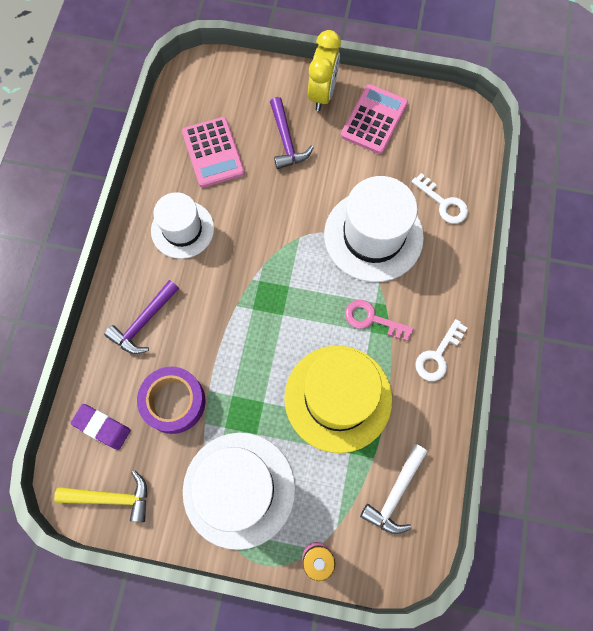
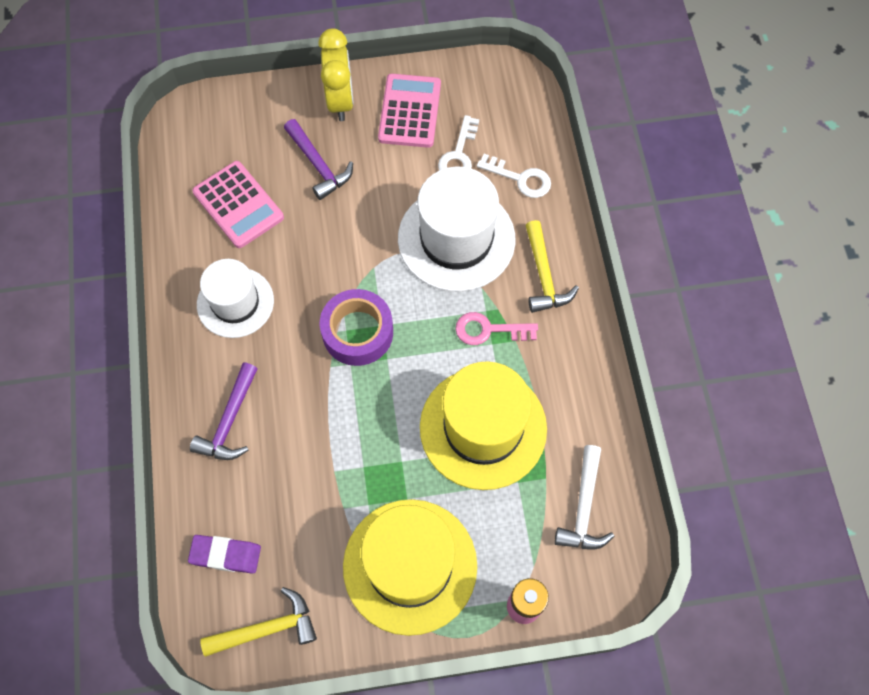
camera: 20 degrees left, 5 degrees down
purple tape [137,367,205,434] -> purple tape moved to [320,289,393,366]
white hat [183,432,295,550] -> yellow hat [343,499,477,636]
white key [415,319,467,381] -> white key moved to [438,115,479,170]
none -> yellow hammer [525,220,579,313]

